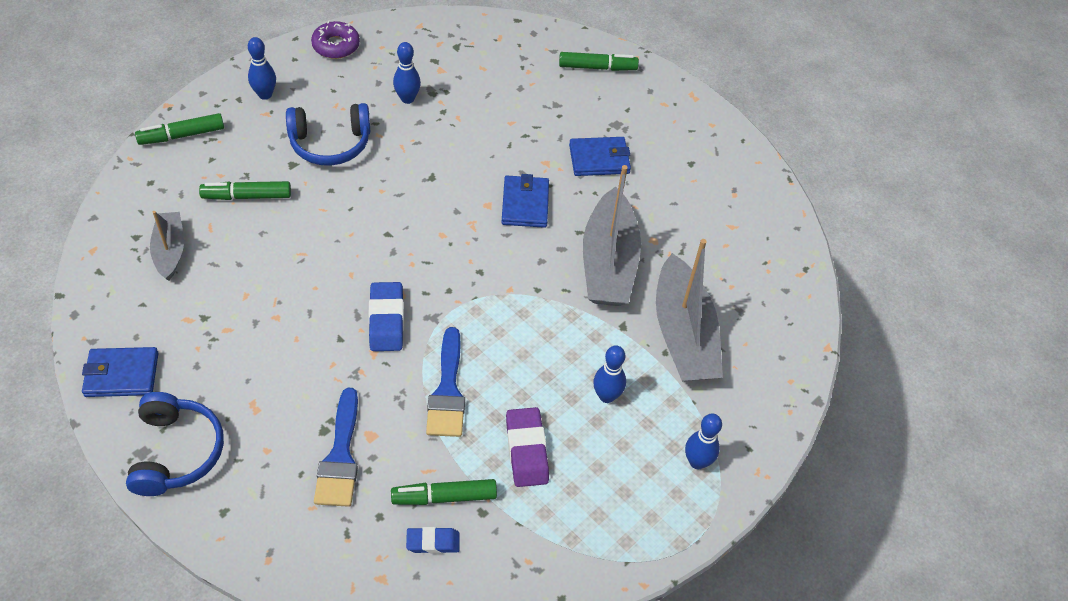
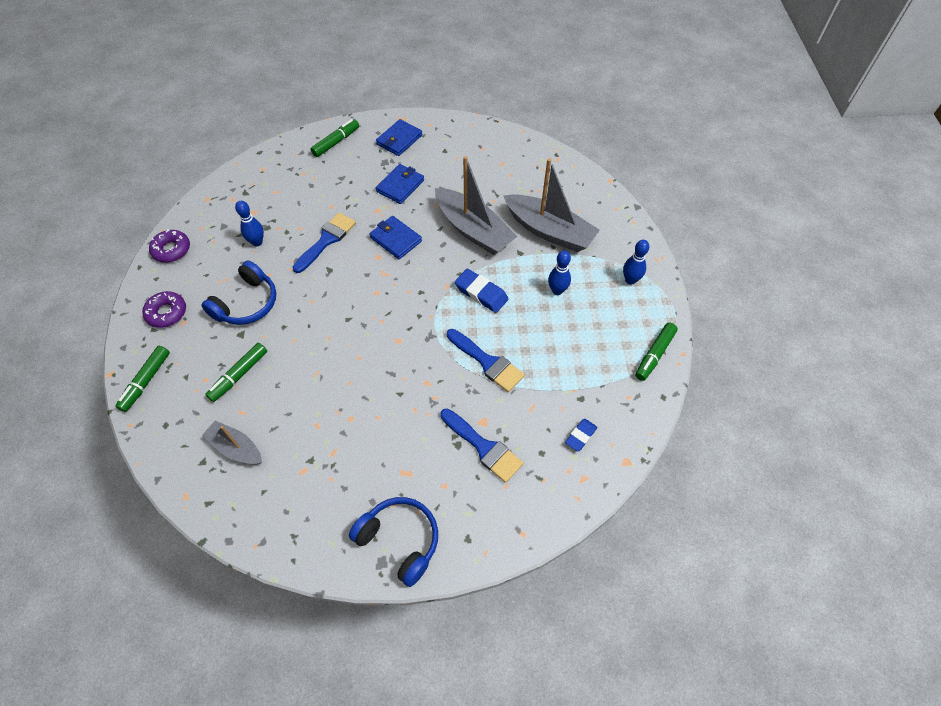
camera: 45 degrees left, 5 degrees up
blue wallet [82,347,158,397] -> blue wallet moved to [376,119,423,156]
blue bowling pin [248,37,276,100] -> purple donut [142,291,186,328]
blue eraser [369,282,404,351] -> blue eraser moved to [455,269,508,313]
green marker [391,479,497,505] -> green marker moved to [635,323,678,381]
purple eraser [506,407,549,487] -> none
none -> blue brush [293,213,356,273]

